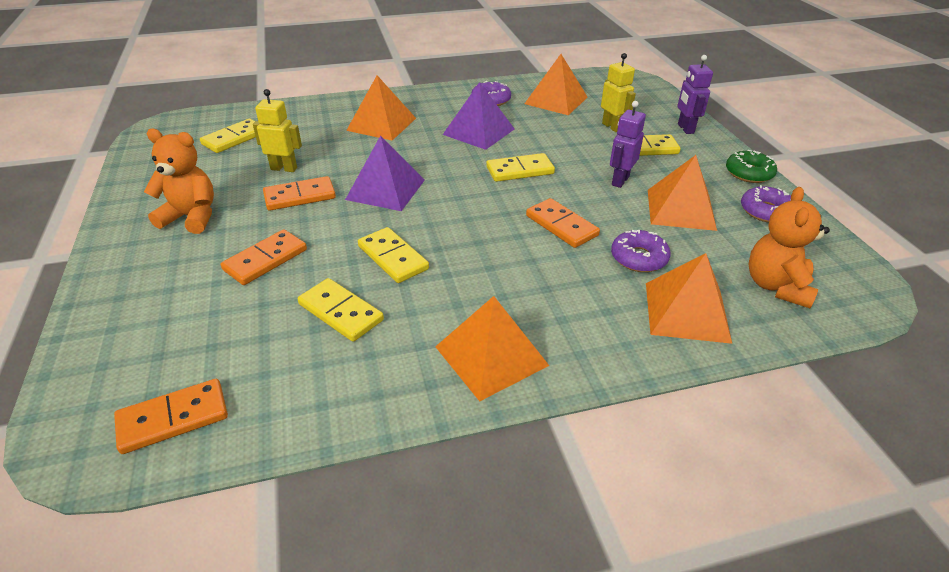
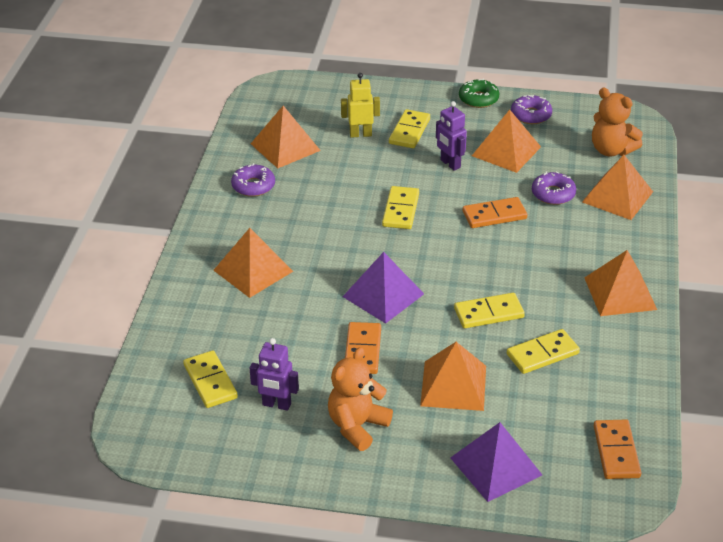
camera: 65 degrees left, 0 degrees up
orange domino [221,229,307,285] -> orange pyramid [420,342,486,411]
yellow robot [253,89,302,172] -> none
purple pyramid [443,82,515,150] -> purple pyramid moved to [450,422,542,502]
purple robot [677,55,713,134] -> purple robot moved to [249,338,299,411]

